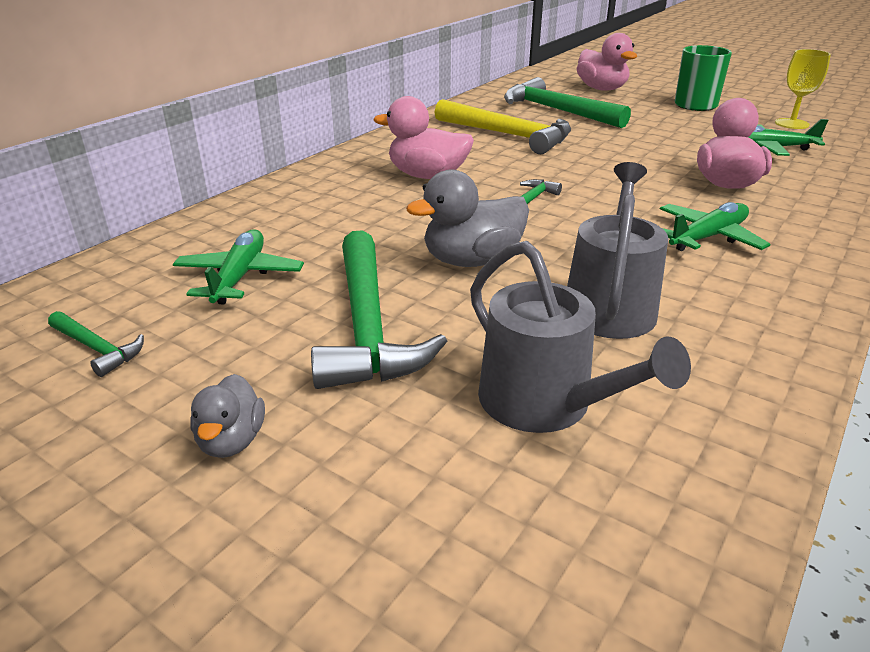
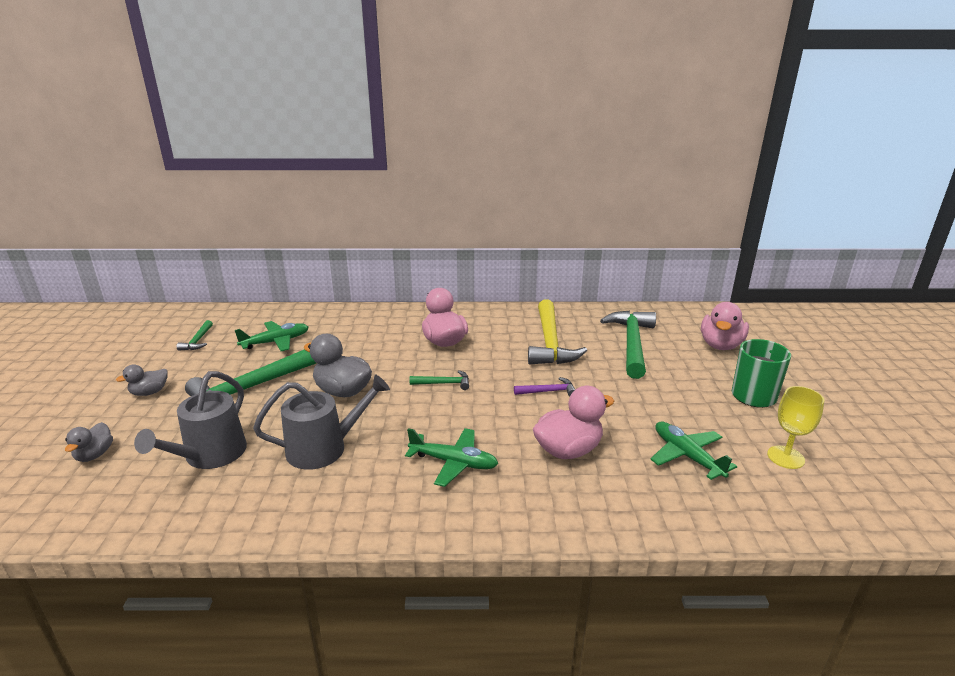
camera: 55 degrees right, 5 degrees down
none -> grey duck [65,422,113,462]
none -> purple hammer [514,377,575,396]

